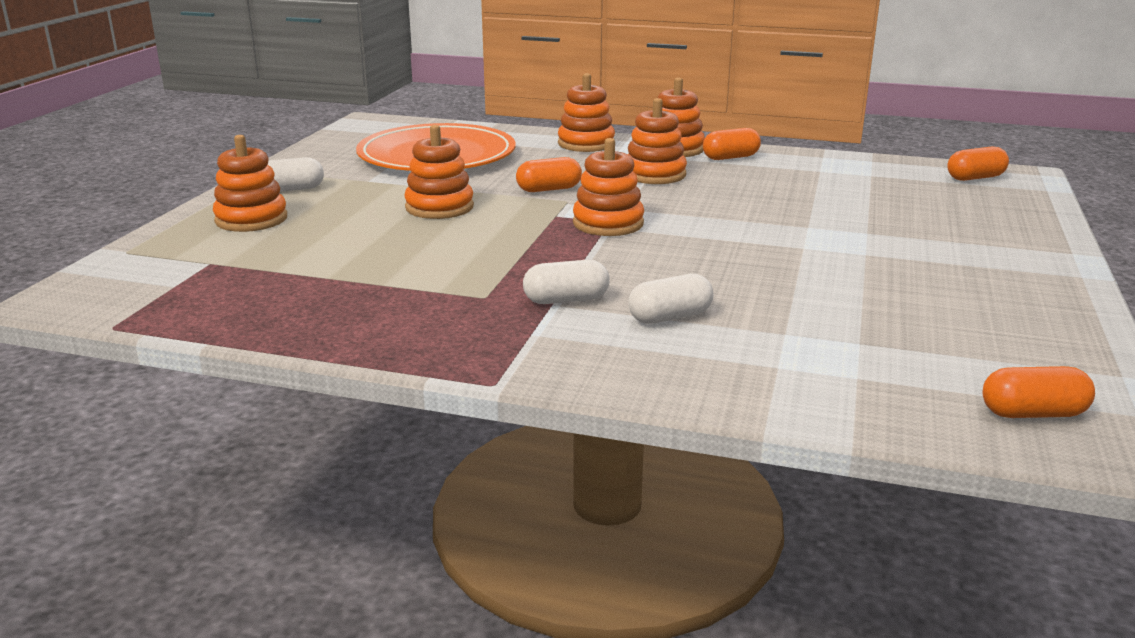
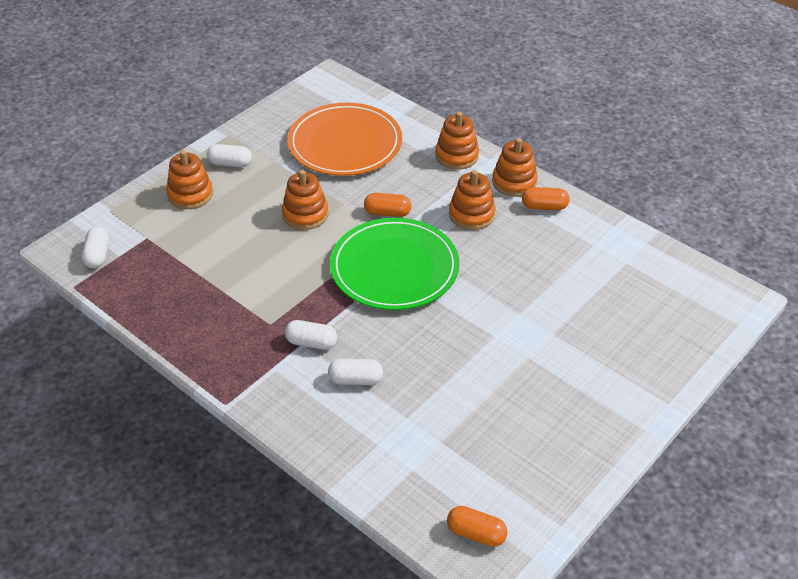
camera: 25 degrees right, 20 degrees up
orange stacking toy [573,138,644,236] -> green plate [330,218,459,310]
orange capsule [947,146,1009,181] -> none
none -> white capsule [82,227,109,268]

